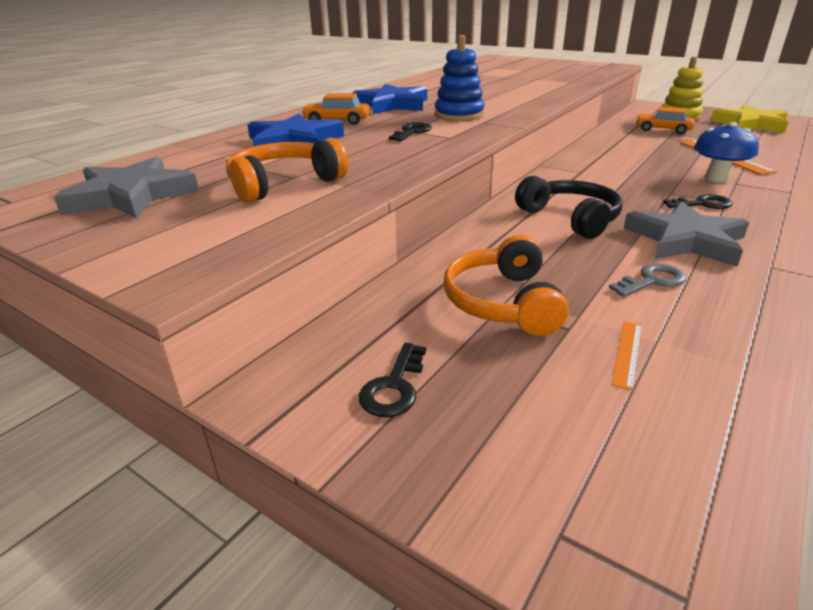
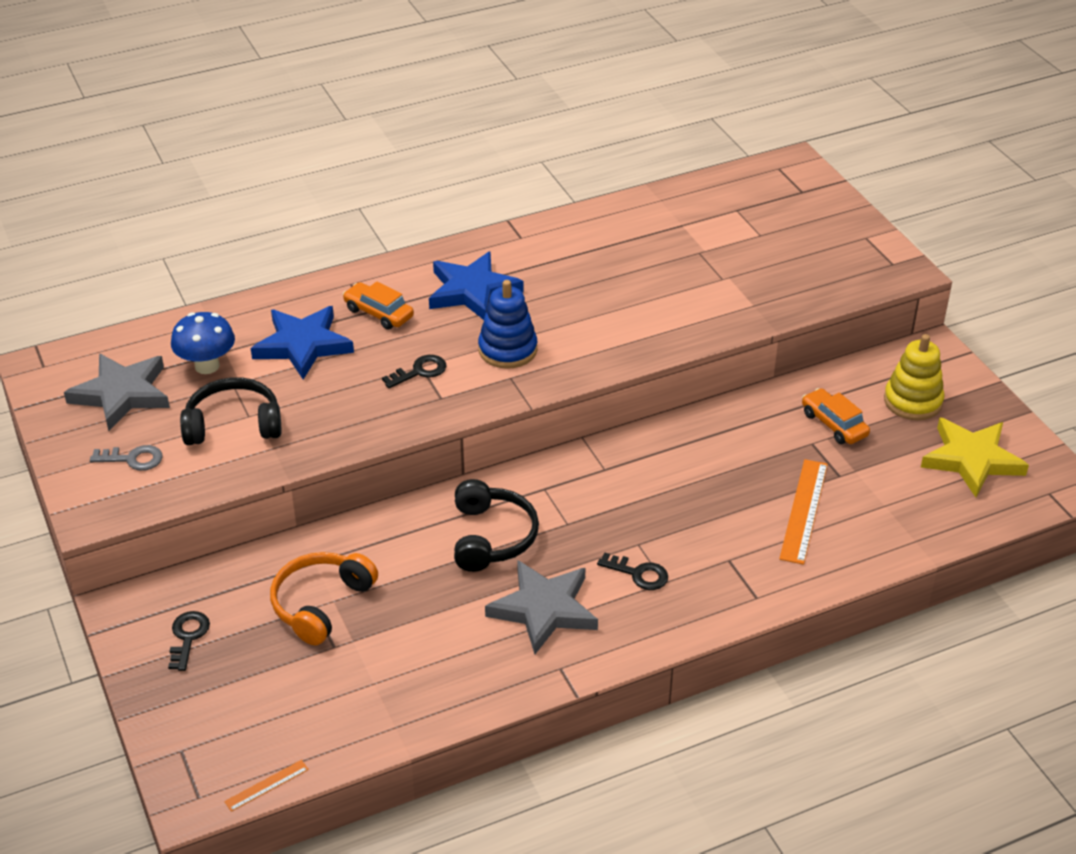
camera: 30 degrees right, 10 degrees up
orange headphones [226,138,348,203] -> black headphones [180,377,282,445]
black key [359,343,426,417] -> black key turned 135 degrees clockwise [168,611,210,671]
grey key [609,263,687,297] -> grey key moved to [90,445,163,471]
orange ruler [612,322,642,391] -> orange ruler moved to [224,760,309,812]
blue mushroom [694,122,759,183] -> blue mushroom moved to [171,312,235,374]

